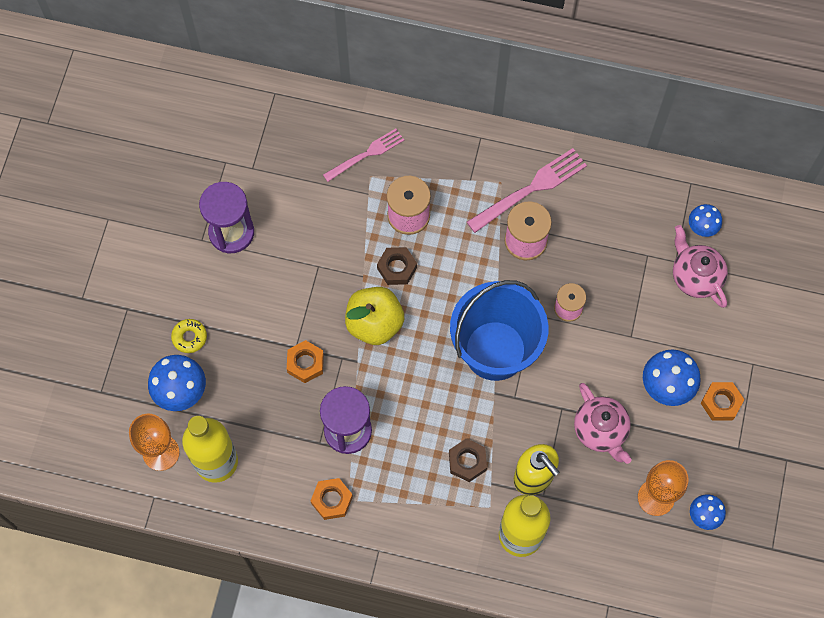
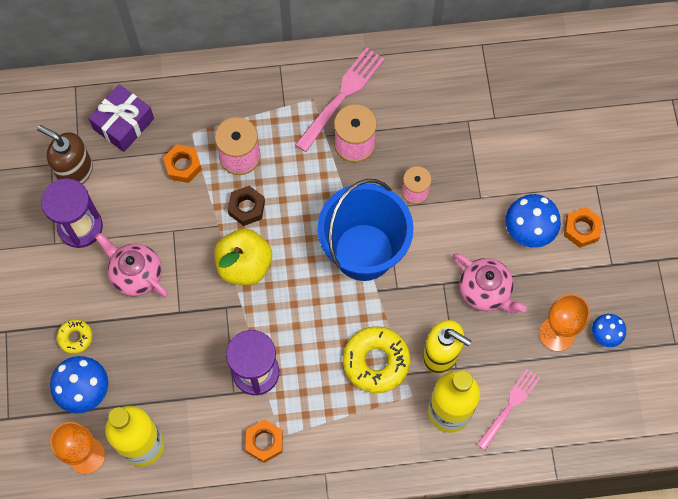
camera: 20 degrees left, 0 degrees up
orange nut [287,340,324,383] -> orange nut moved to [163,144,202,183]
pink fork [323,129,405,182] -> pink fork moved to [477,369,540,450]
brown nut [449,438,487,482] -> yellow donut [343,327,410,393]
pink teapot [673,225,728,308] -> pink teapot moved to [95,233,168,298]
blue mushroom [689,204,722,237] -> none
none -> brown soap dispenser [37,125,93,184]
none -> purple gift [88,85,154,152]

